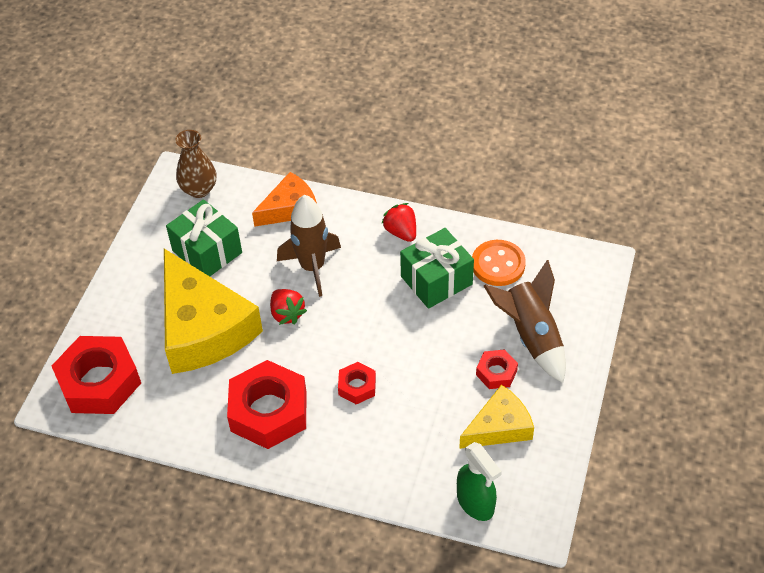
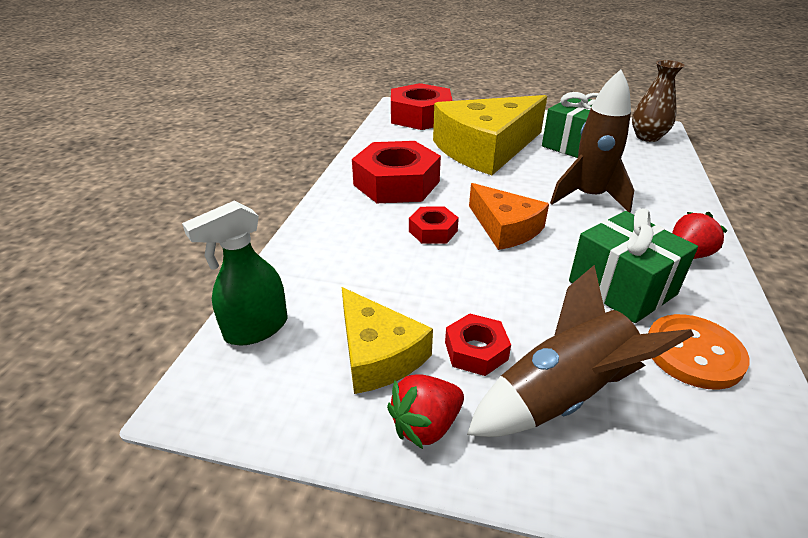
camera: 85 degrees right, 15 degrees down
orange cheese [252,172,317,227] -> orange cheese moved to [469,183,549,250]
red strawberry [270,289,307,325] -> red strawberry moved to [387,374,464,449]

